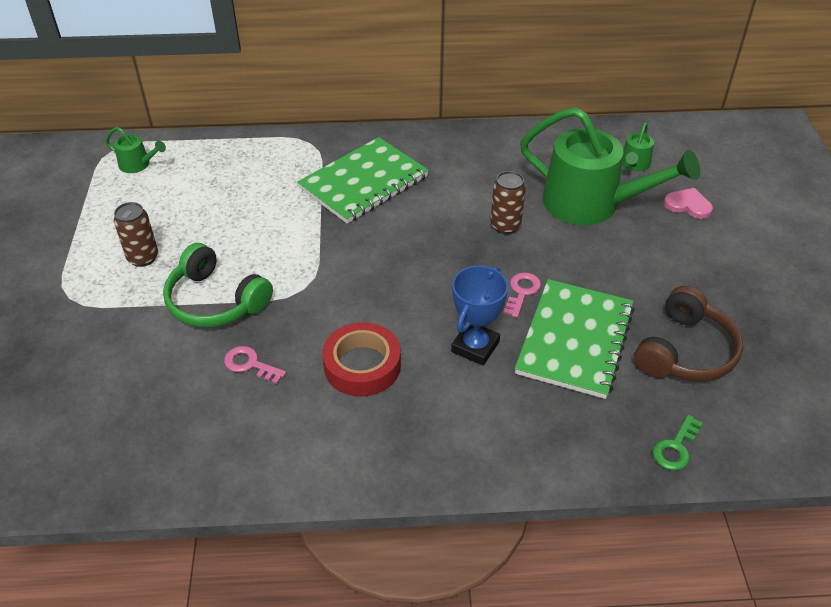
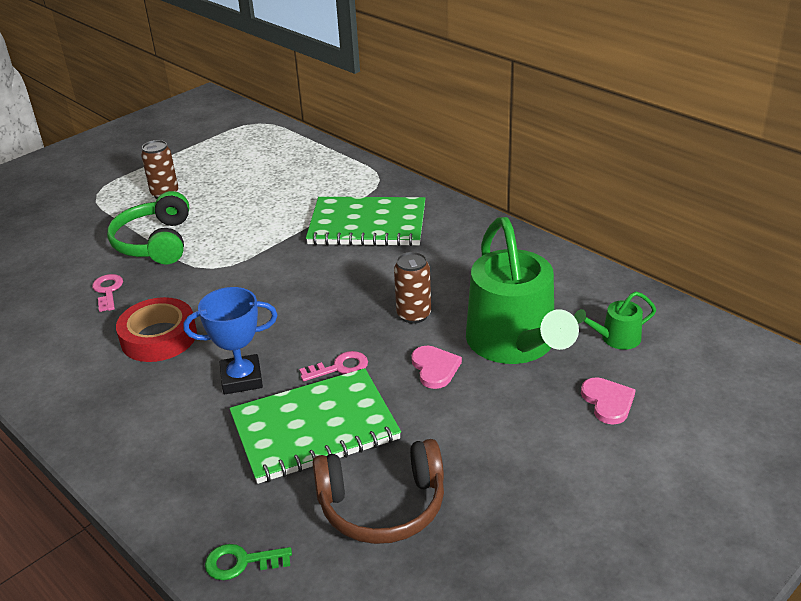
camera: 50 degrees right, 10 degrees down
green watering can [105,127,166,173] -> none
none -> pink heart [411,346,462,389]

